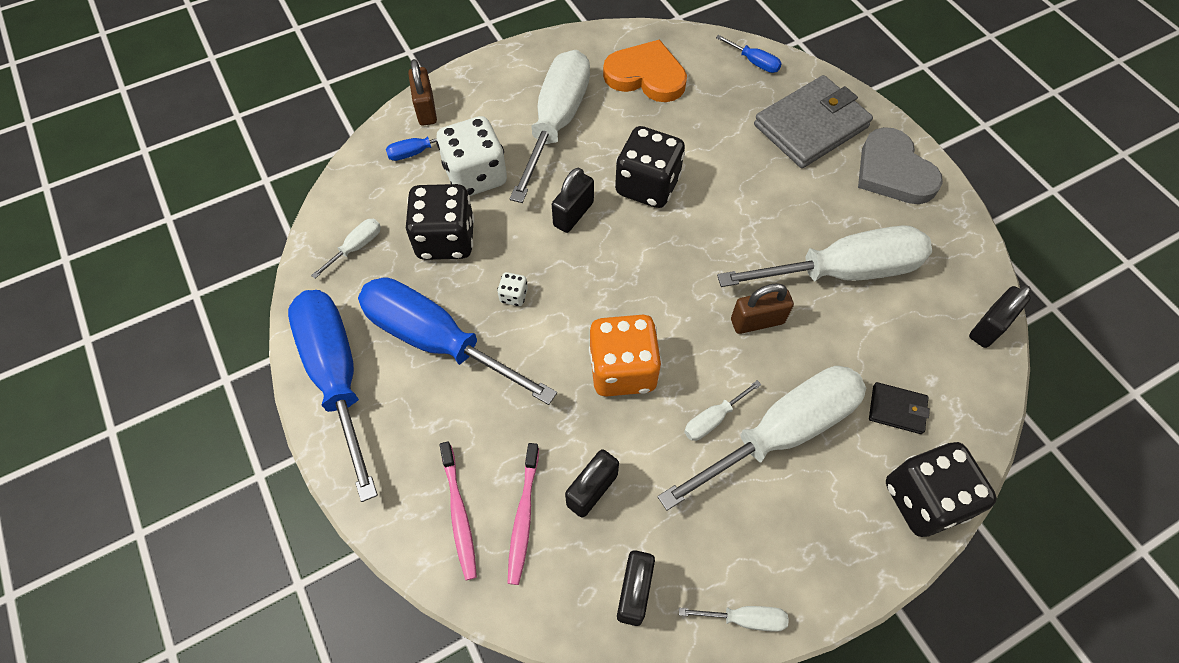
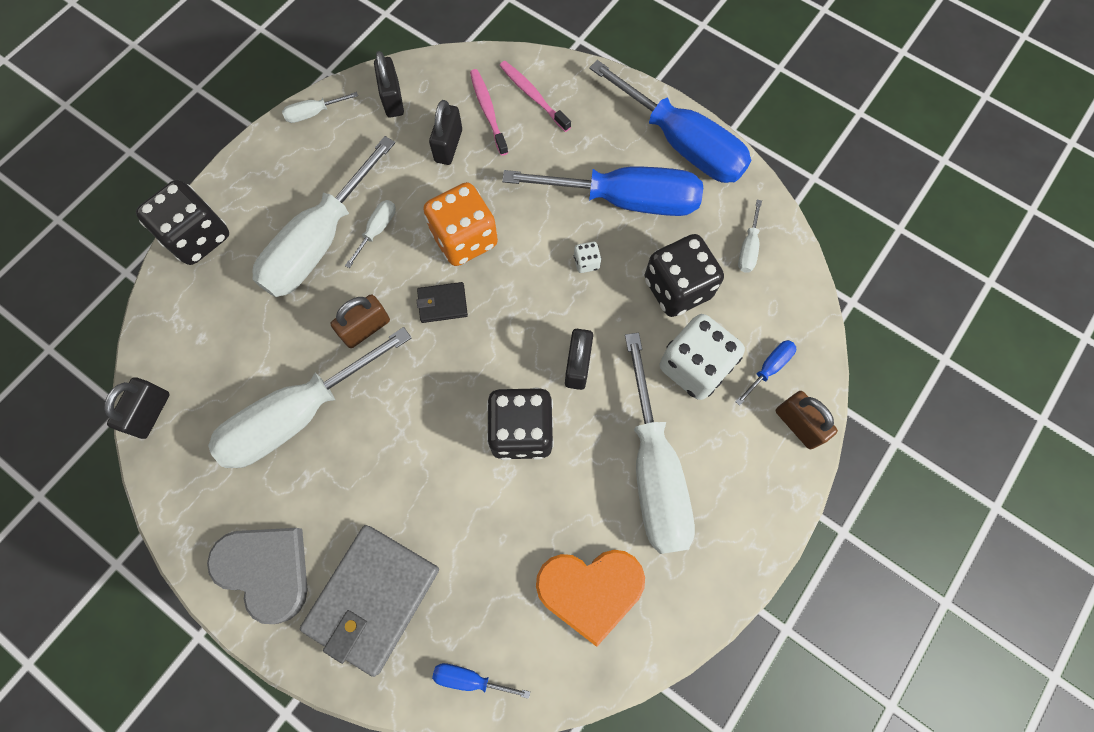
camera: 155 degrees right, 10 degrees up
black wallet [869,382,930,434] -> black wallet moved to [417,282,468,323]

